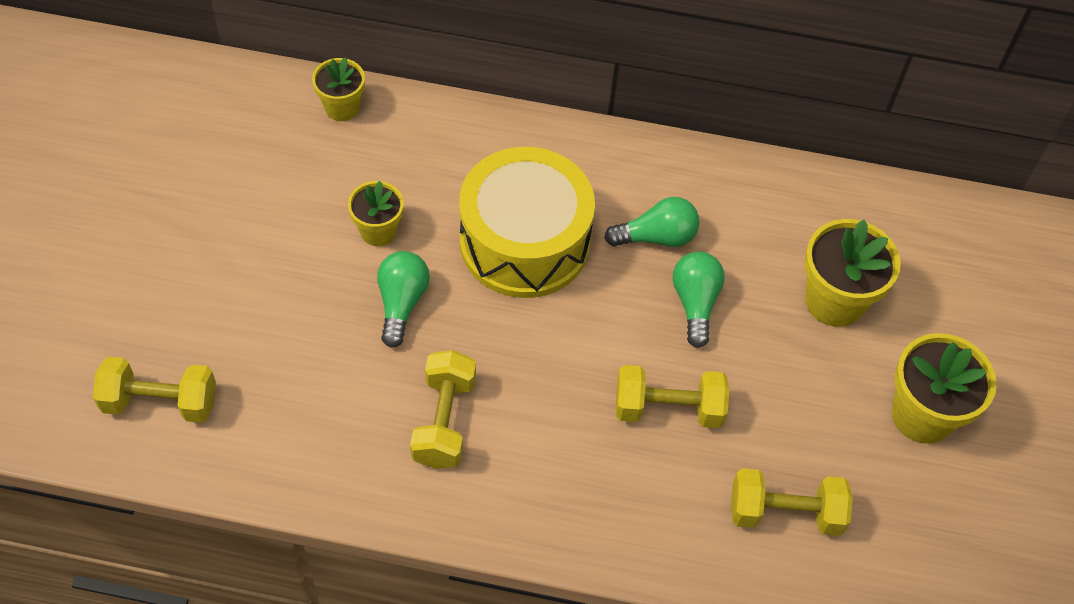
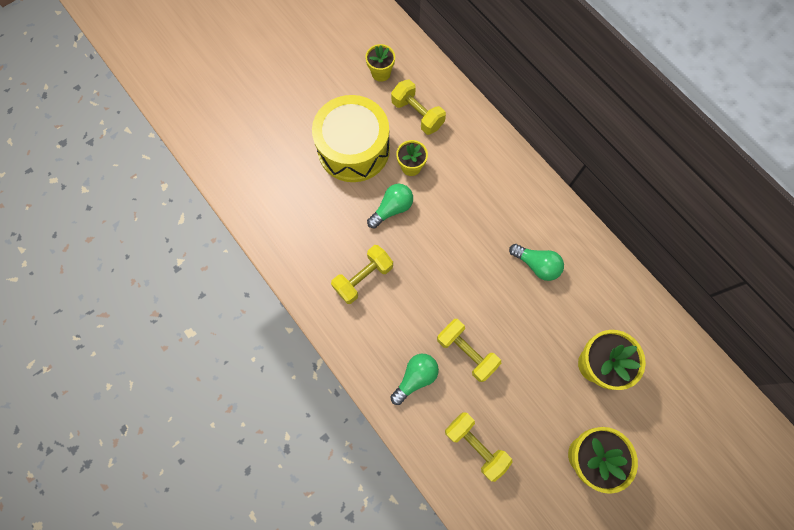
camera: 45 degrees right, 15 degrees up
yellow dumbbell [93,357,216,423] -> yellow dumbbell moved to [391,79,446,135]
yellow flower pot [312,57,365,121] -> yellow flower pot moved to [366,44,395,82]
yellow drum [459,147,595,298] -> yellow drum moved to [312,95,390,182]
green light bulb [673,251,725,348] -> green light bulb moved to [391,354,439,405]

